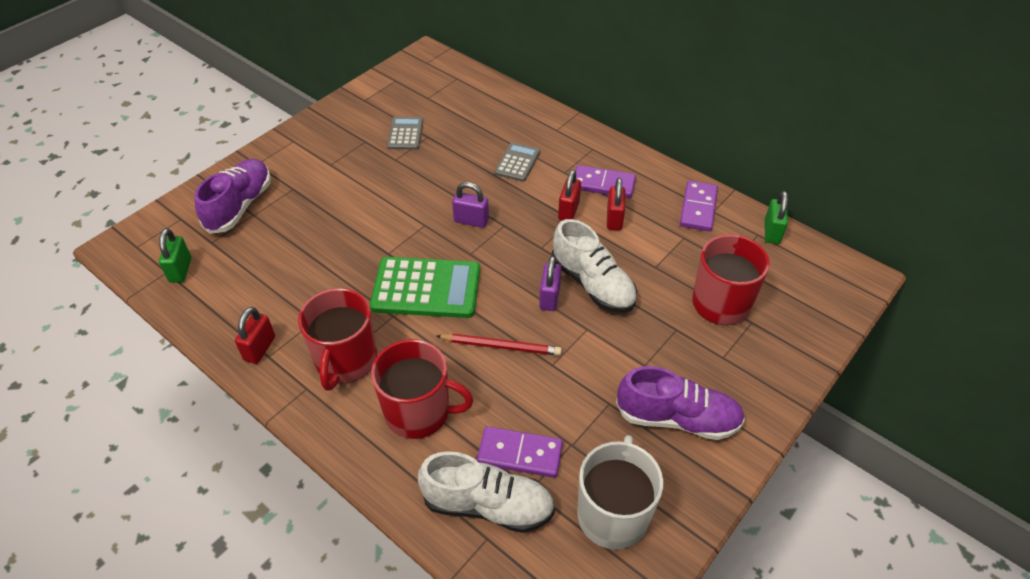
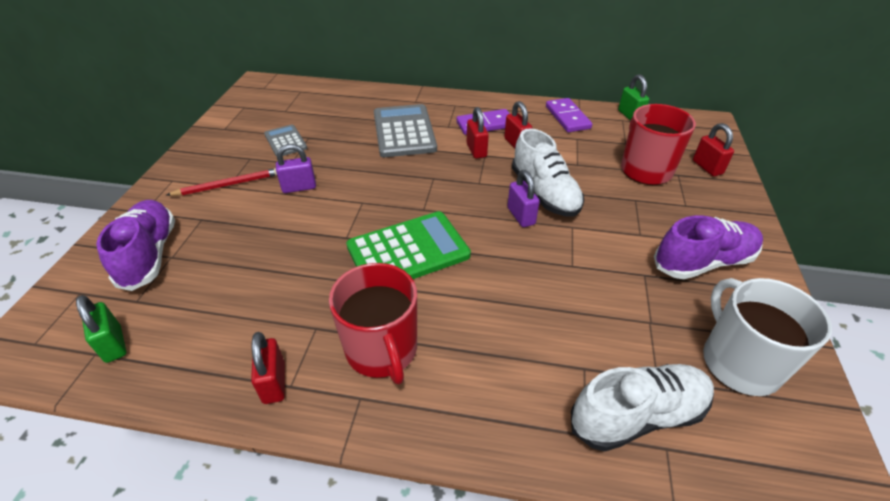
camera: 30 degrees left, 5 degrees down
red mug [371,339,474,439] -> none
red pencil [437,334,562,356] -> red pencil moved to [167,168,277,196]
purple padlock [452,182,489,228] -> purple padlock moved to [276,144,316,193]
purple domino [477,426,563,478] -> none
grey calculator [494,143,540,182] -> grey calculator [374,104,437,157], size x1.81
white shoe [552,219,637,313] -> white shoe turned 45 degrees clockwise [512,128,584,217]
none -> red padlock [693,123,734,176]

